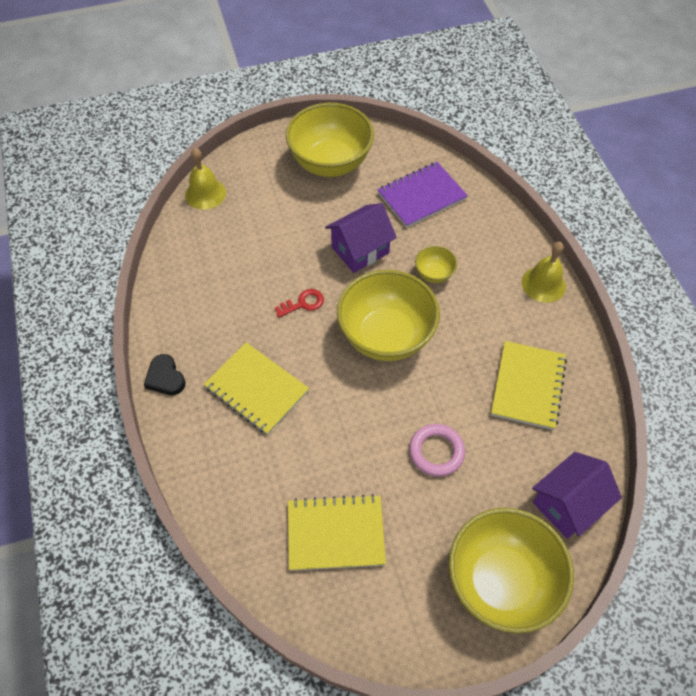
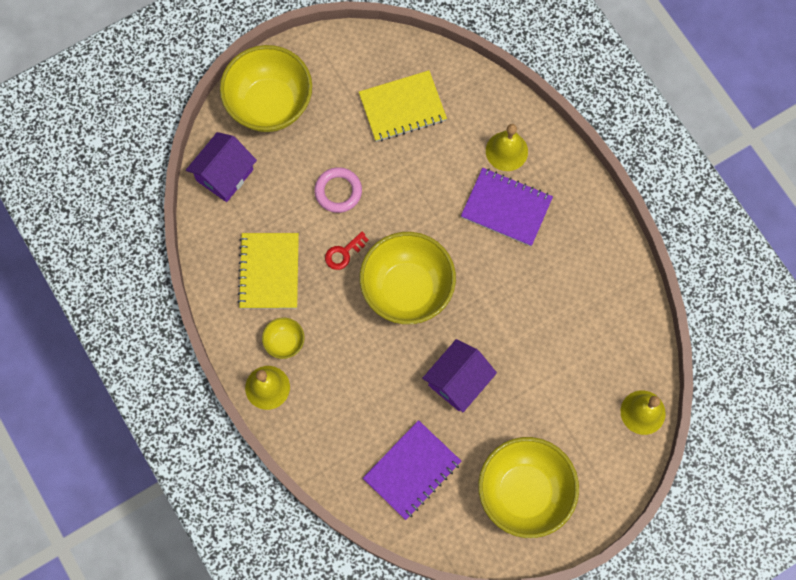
camera: 165 degrees right, 15 degrees up
black heart [144,354,186,395] -> none
yellow notebook [204,342,309,435] -> purple notebook [461,168,553,246]
red key [275,289,324,318] -> red key moved to [325,232,369,270]
yellow bowl [415,246,457,283] -> yellow bowl moved to [262,317,304,359]
none -> yellow bell [486,124,528,171]

